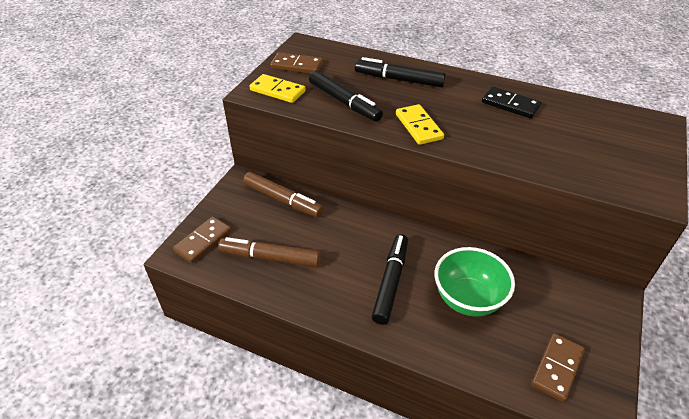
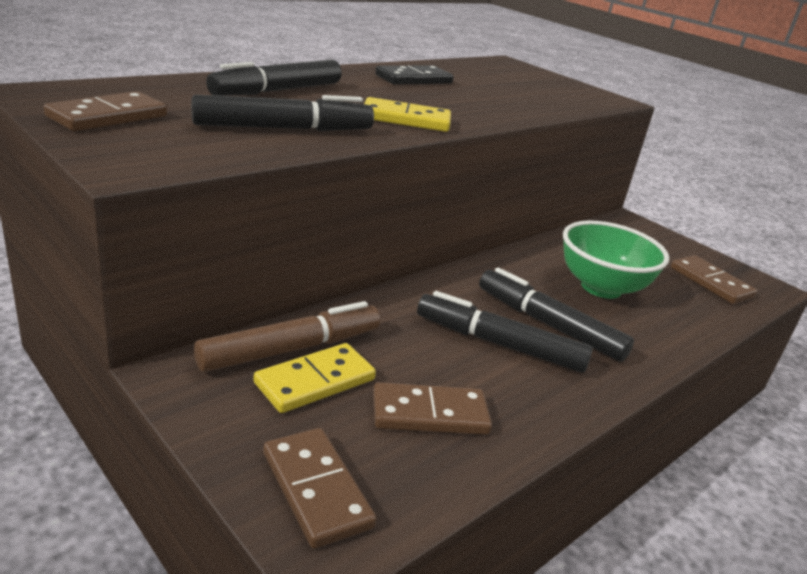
camera: 70 degrees left, 15 degrees down
brown marker [219,237,320,267] -> brown domino [373,382,492,435]
yellow domino [249,74,306,103] -> yellow domino moved to [254,343,376,413]
none -> black marker [417,291,593,373]

